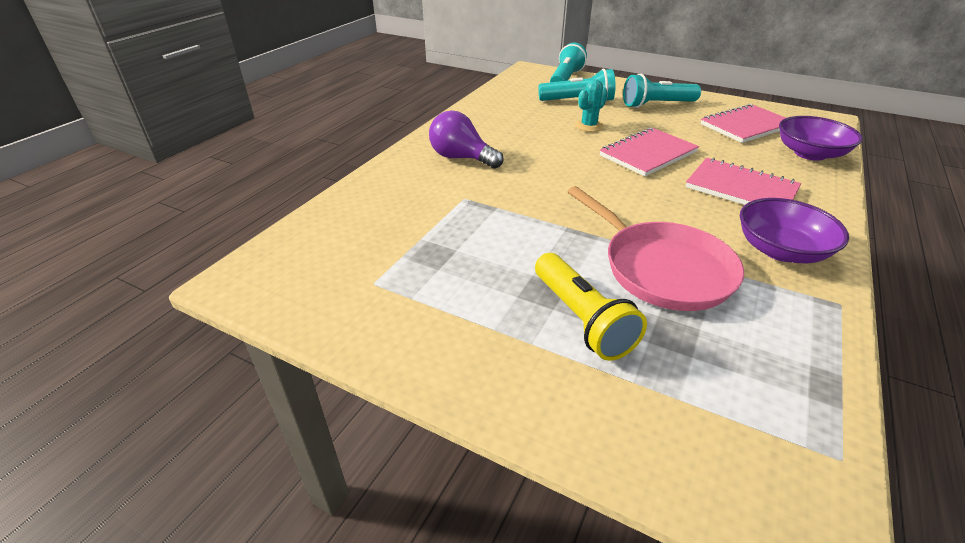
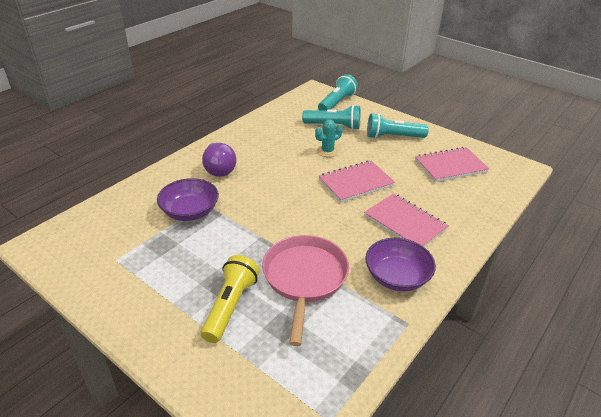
camera: 10 degrees right, 0 degrees up
purple light bulb [429,111,504,169] -> purple light bulb turned 150 degrees counterclockwise [202,143,236,177]
yellow flashlight [535,253,647,361] -> yellow flashlight turned 150 degrees counterclockwise [201,255,259,343]
pink pan [568,186,744,311] -> pink pan turned 150 degrees counterclockwise [262,235,349,346]
purple bowl [779,116,862,161] -> purple bowl moved to [157,178,219,221]

